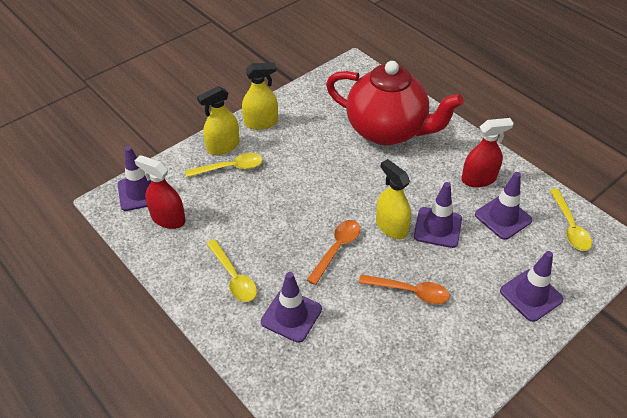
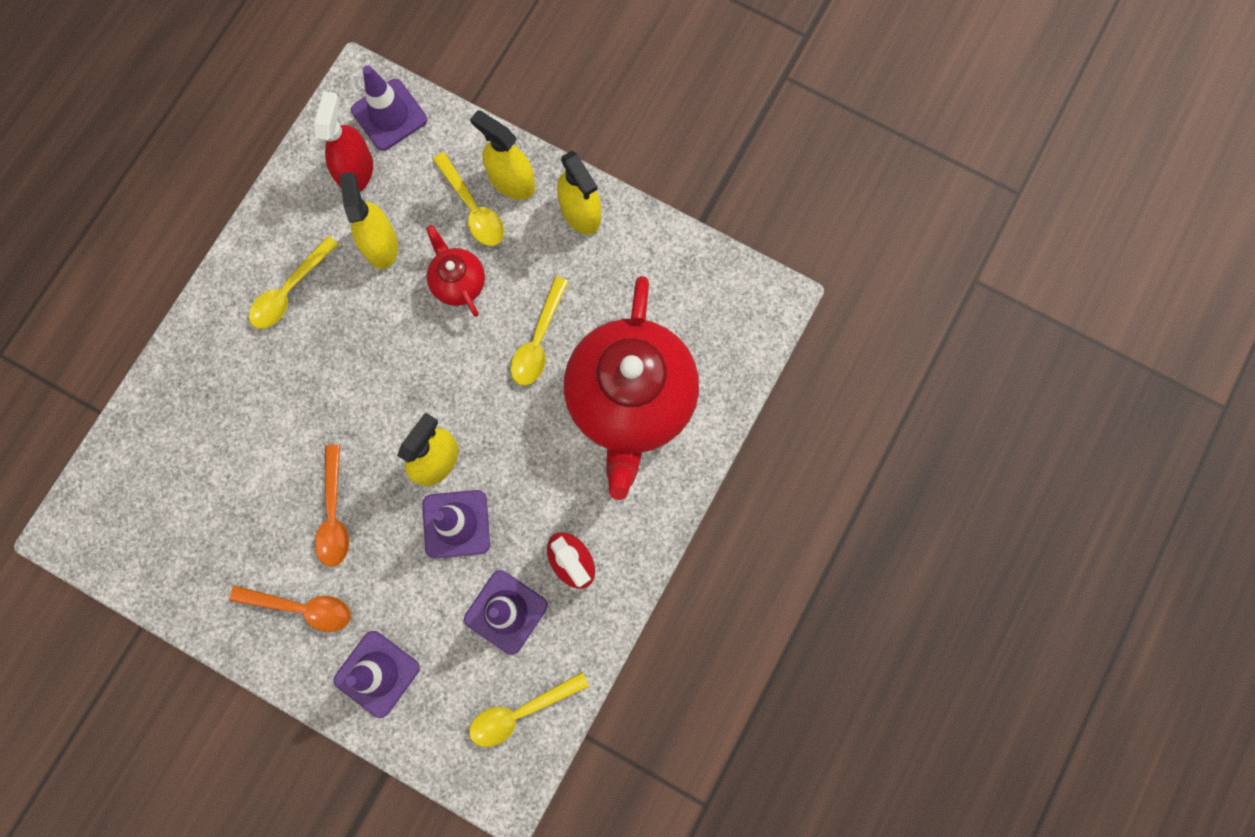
camera: 70 degrees right, 30 degrees up
purple traffic cone [261,272,322,343] -> none
orange spoon [307,220,360,285] -> orange spoon moved to [229,586,351,632]
none -> yellow spray bottle [339,172,398,269]
none -> red teapot [426,225,485,317]
none -> yellow spoon [511,276,569,386]

